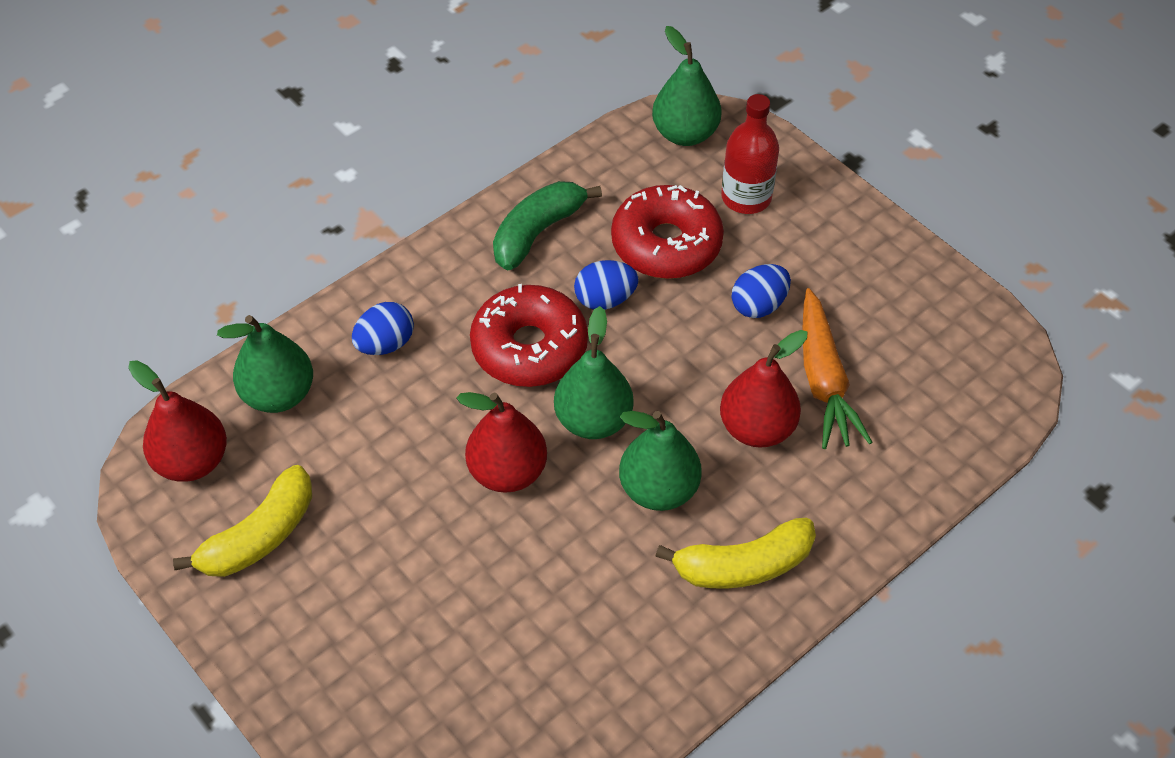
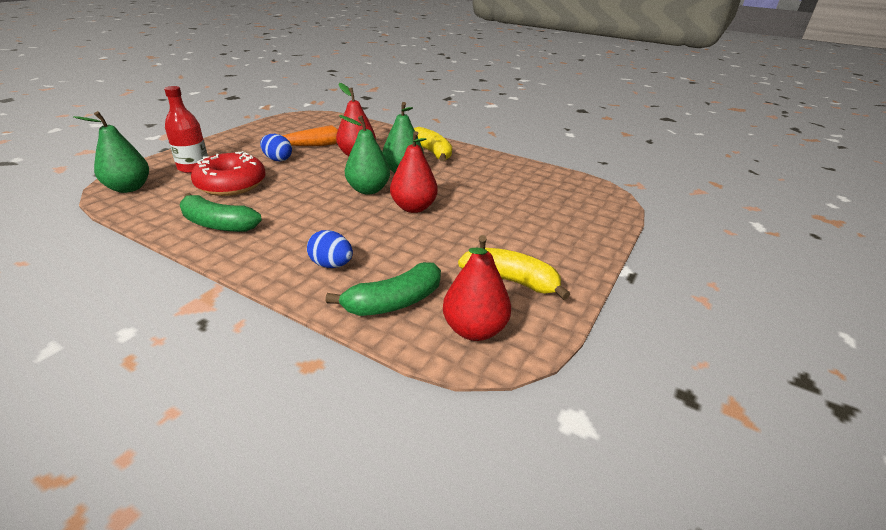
camera: 110 degrees left, 20 degrees down
green pear [217,315,313,413] -> green banana [325,262,441,316]
red donut [470,284,588,387] -> none
blue egg [574,260,638,310] -> none

